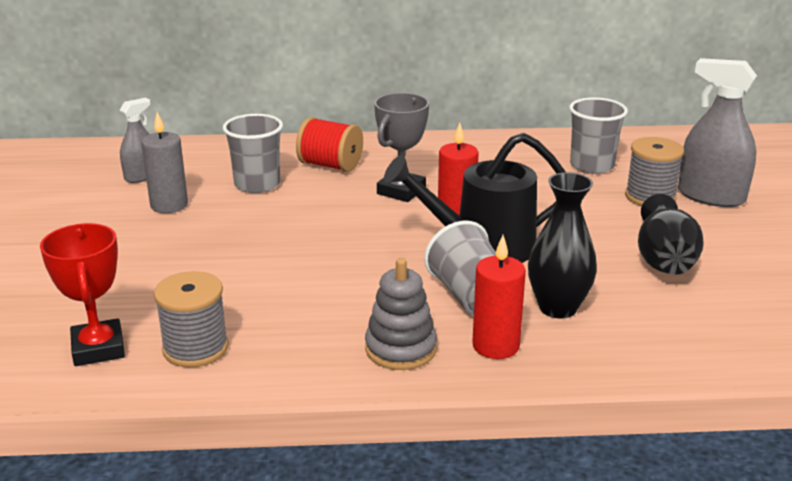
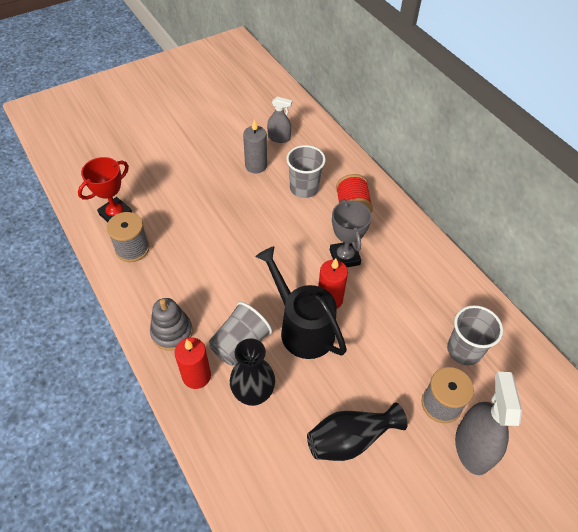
camera: 60 degrees right, 25 degrees up
grey trophy [374,93,429,202] -> grey trophy turned 75 degrees clockwise [330,199,372,267]

